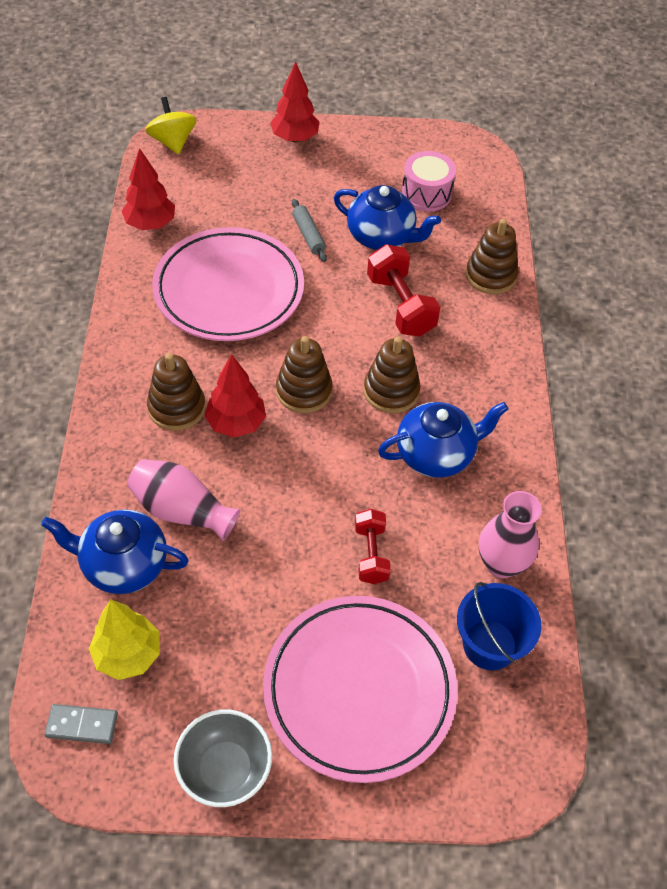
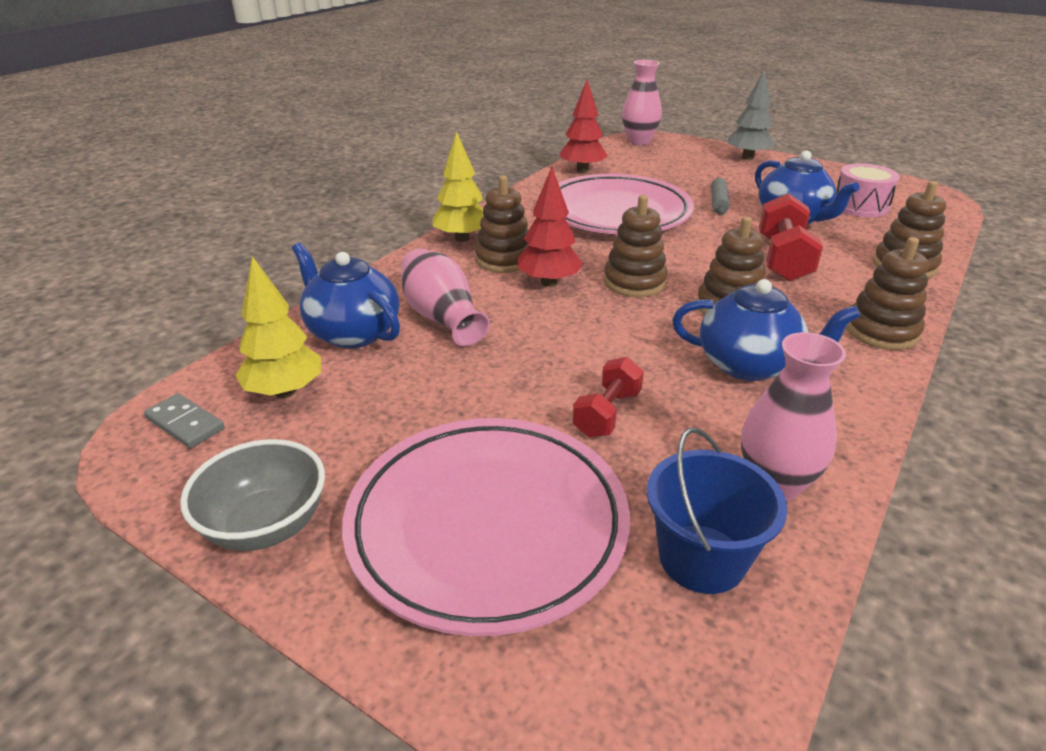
camera: 35 degrees right, 20 degrees down
yellow spinning top [145,97,197,155] -> pink vase [622,60,662,145]
red tree [270,61,319,142] -> grey tree [727,69,775,160]
none -> yellow tree [433,131,484,242]
none -> brown stacking toy [846,237,929,350]

